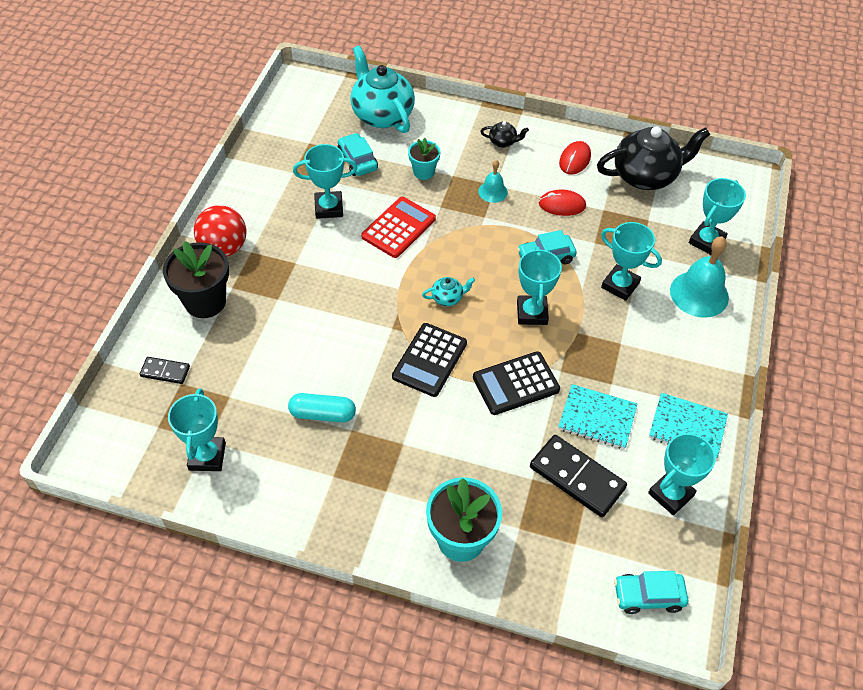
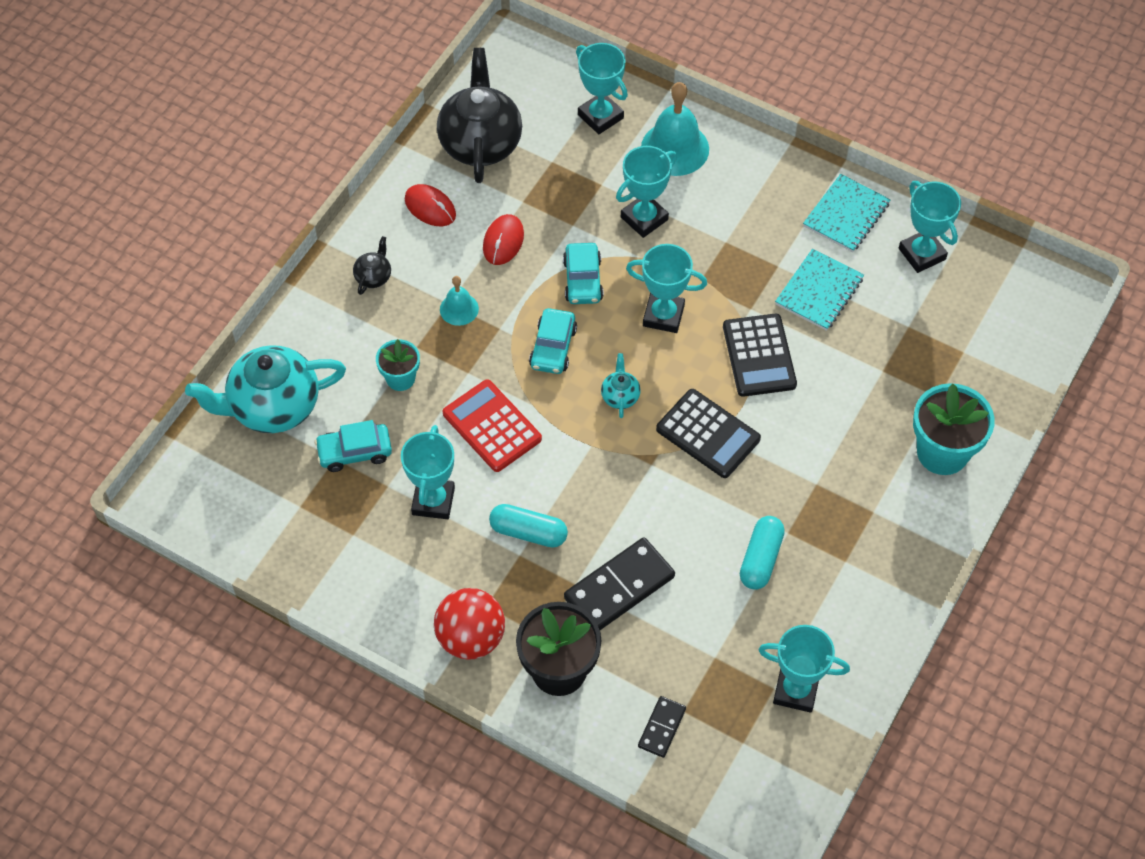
camera: 75 degrees left, 5 degrees up
black domino [530,435,627,517] -> black domino moved to [564,537,675,630]
turquoise car [614,571,688,614] -> turquoise car moved to [529,308,577,374]
none -> turquoise capsule [489,504,568,548]

